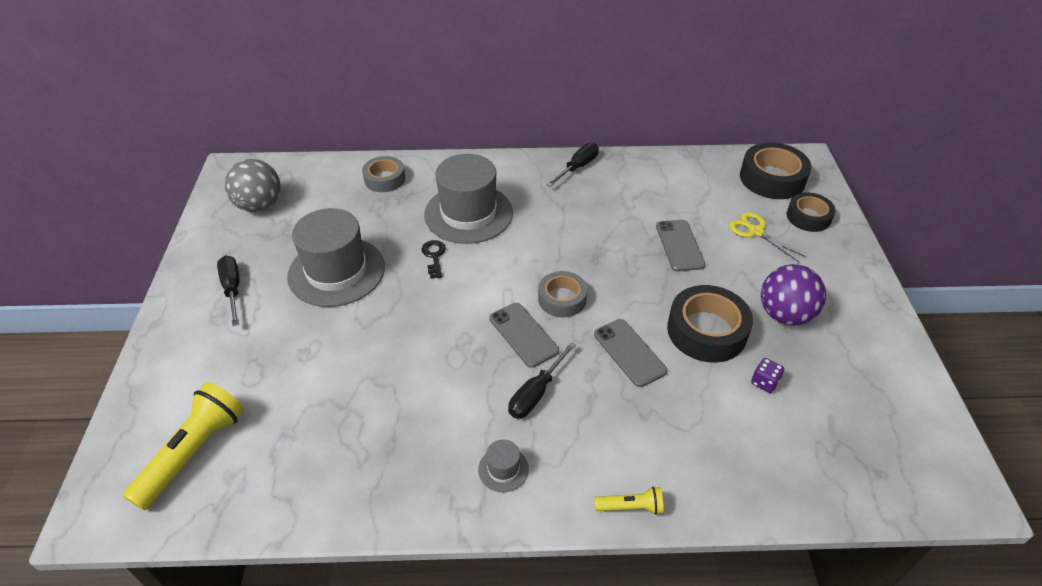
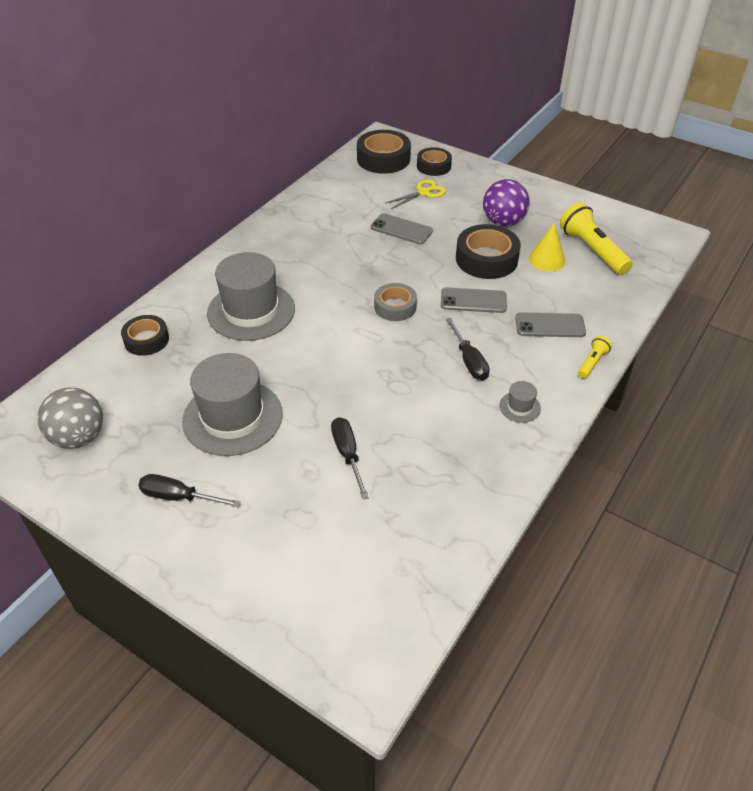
camera: 55 degrees left, 0 degrees up
yellow flashlight [123,382,244,510] -> yellow flashlight moved to [560,203,633,275]
grey tape [362,156,405,192] -> black tape [121,315,169,356]
black key [421,240,446,279] -> none
grey phone [490,303,559,368] -> grey phone moved to [515,312,586,337]
black screwdriver [546,142,599,187] -> black screwdriver moved to [331,417,369,499]
yellow scissors [729,212,806,262] -> yellow scissors turned 150 degrees clockwise [385,179,446,209]
purple dice [751,358,784,393] -> yellow cone [529,223,565,271]

